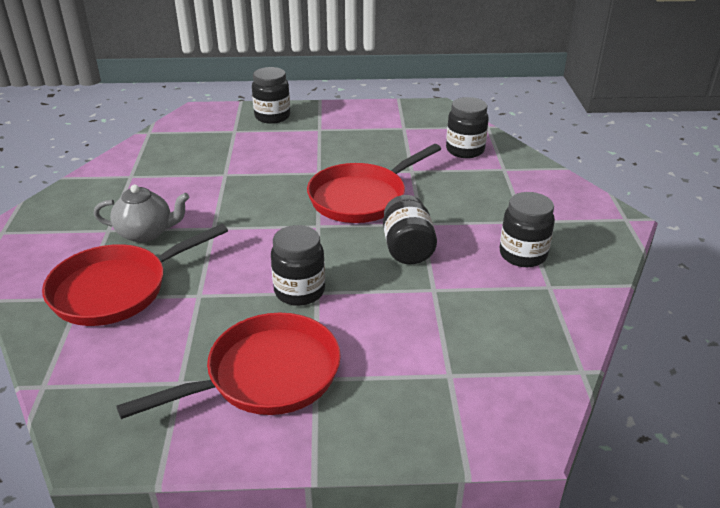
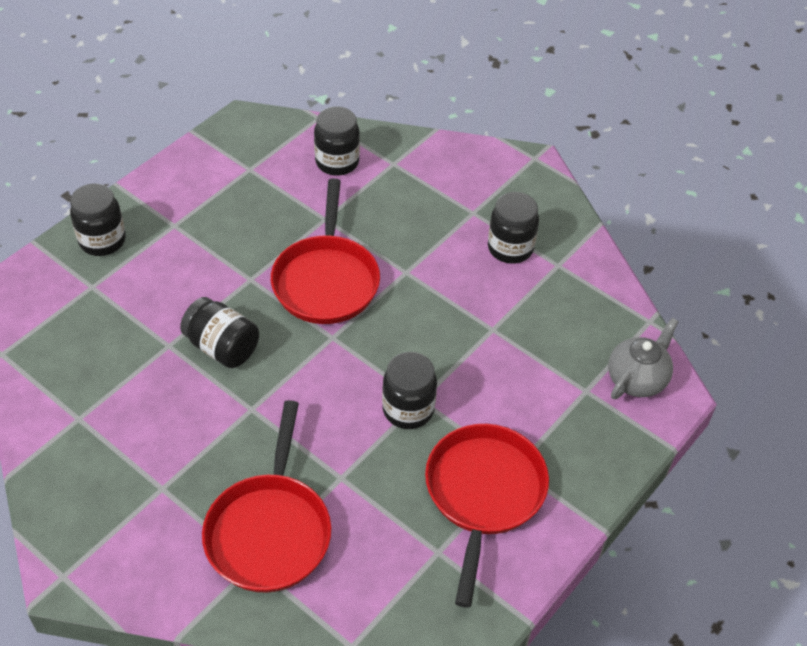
camera: 50 degrees left, 15 degrees up
grey teapot [94,185,189,243] -> grey teapot moved to [608,318,679,399]
black jar [383,195,437,264] -> black jar moved to [180,297,259,368]

